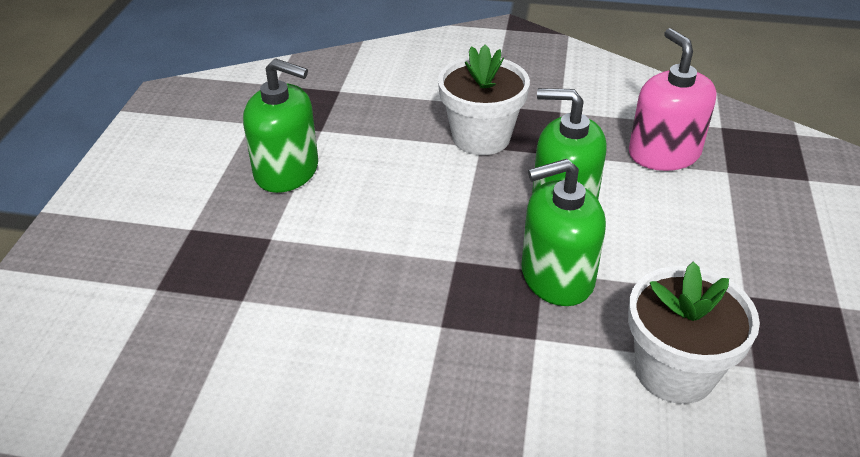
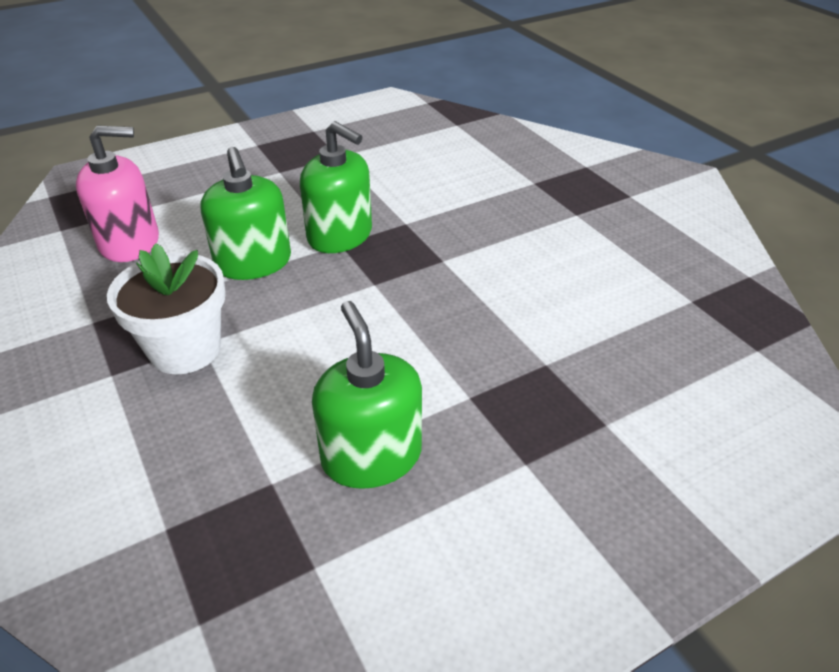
camera: 130 degrees left, 0 degrees up
white flower pot [628,262,760,404] -> none
pink soap dispenser [629,28,717,171] -> pink soap dispenser turned 135 degrees counterclockwise [76,126,159,262]

